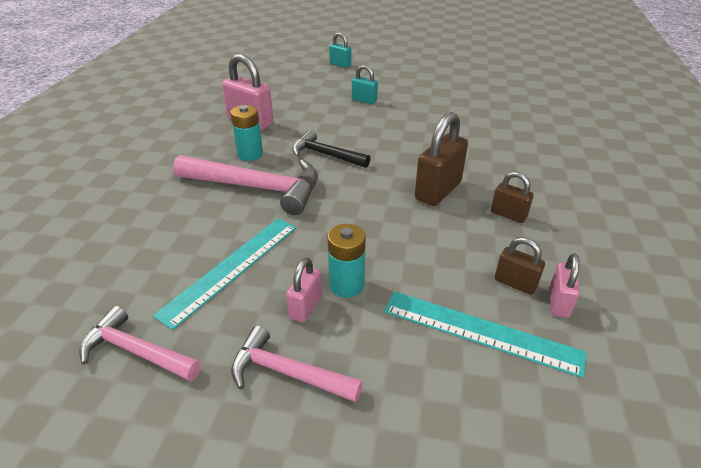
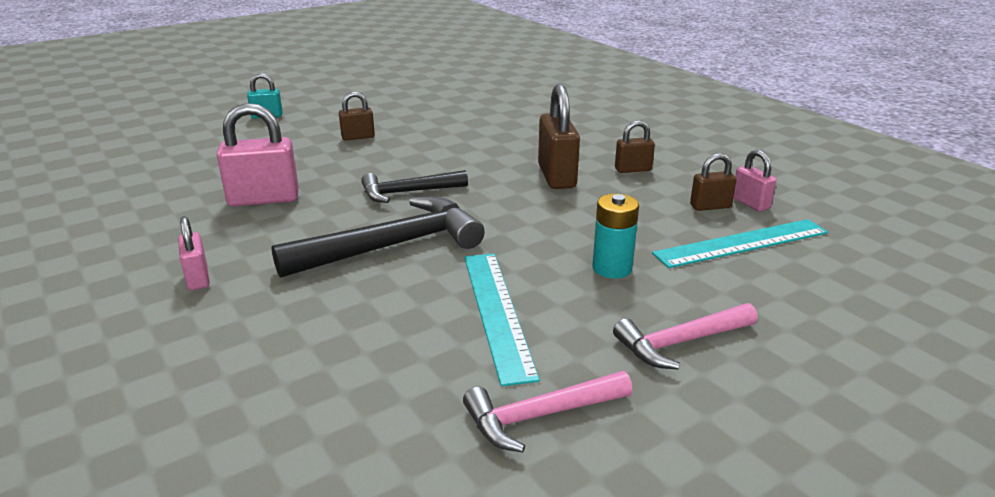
camera: 45 degrees left, 10 degrees down
pink hammer [173,155,318,215] -> black hammer [271,196,485,278]
turquoise battery [230,105,263,161] -> none
pink padlock [286,258,322,322] -> pink padlock moved to [178,216,210,290]
turquoise padlock [352,65,378,104] -> brown padlock [339,92,375,140]

